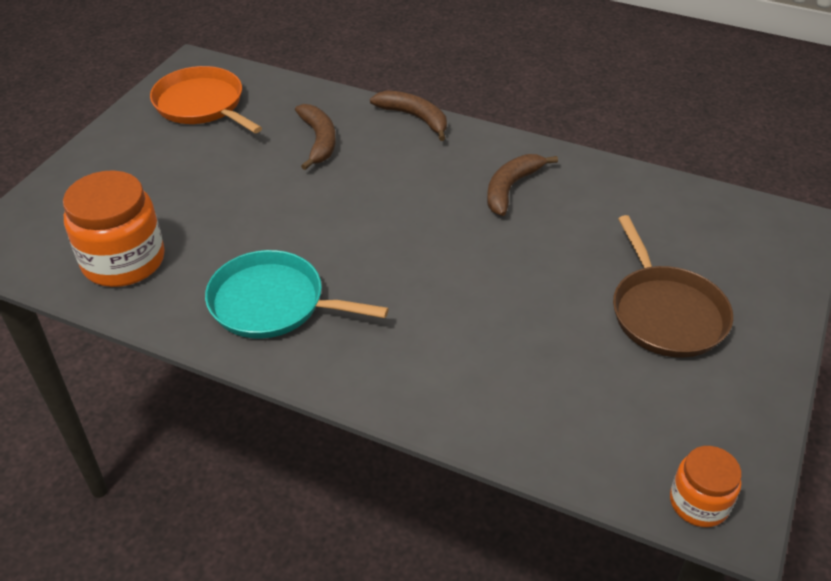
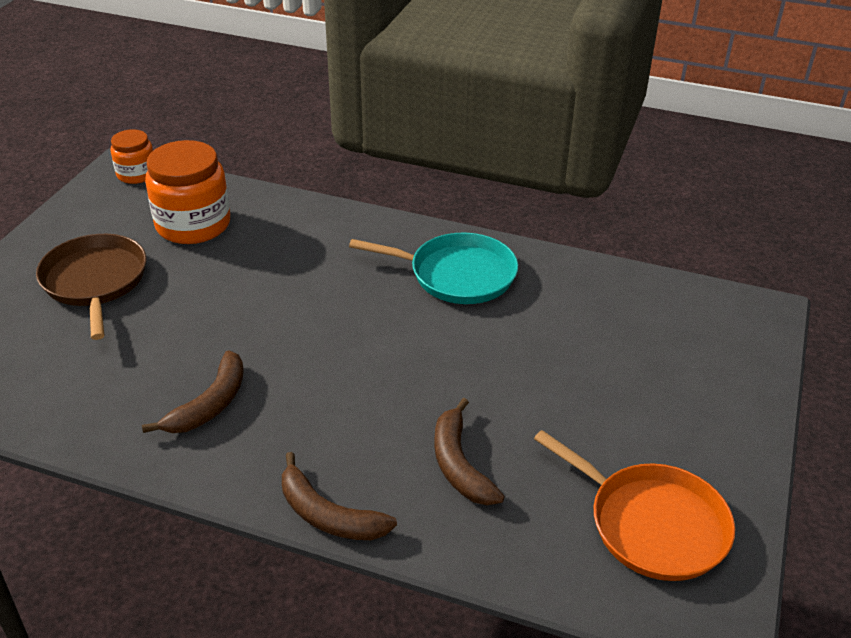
camera: 175 degrees right, 5 degrees down
orange jar [63,170,164,287] -> orange jar moved to [145,140,230,244]

